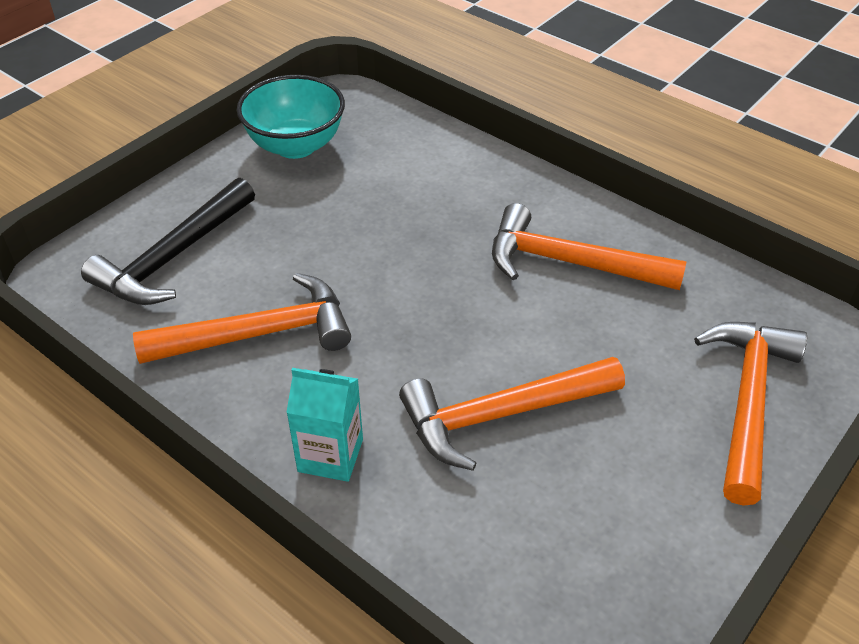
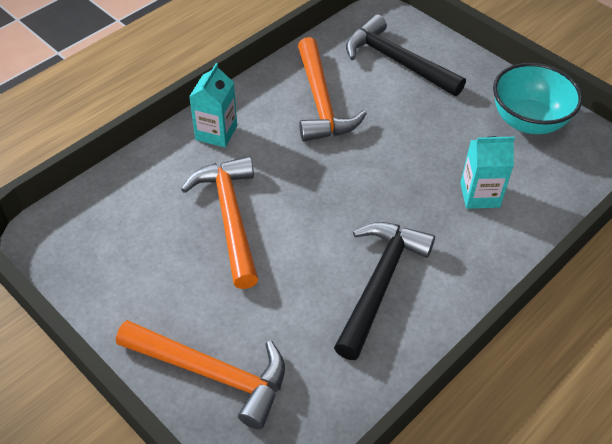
camera: 95 degrees right, 5 degrees up
orange hammer [492,203,686,290] -> black hammer [334,222,435,360]
none -> turquoise carton [460,136,515,209]

